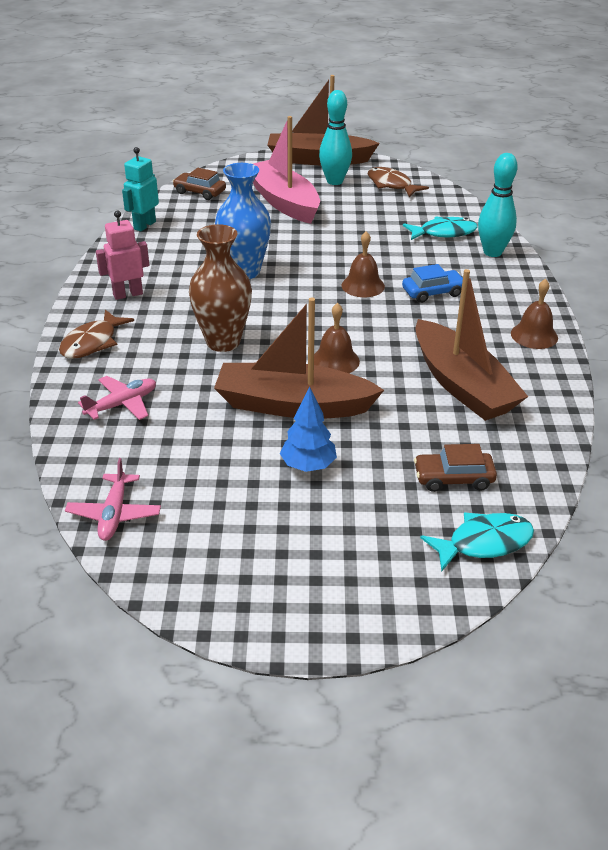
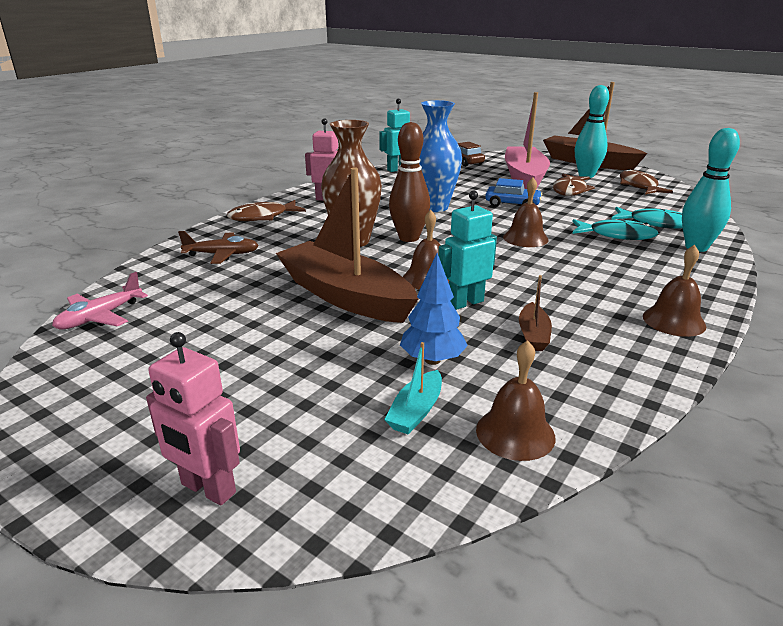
camera: 35 degrees right, 10 degrees down
pink plane [78,376,156,420] -> brown plane [178,231,259,264]
blue tree [280,386,337,472] -> blue tree moved to [400,253,468,365]
blue car [402,264,463,303] -> blue car moved to [485,178,542,207]
brown car [414,444,497,492] -> turquoise boat [384,342,442,434]
brown boat [415,269,528,421] -> brown boat [519,275,552,351], size x0.42
turquoise fish [420,512,534,572] -> turquoise fish moved to [572,219,659,240]
none -> pink robot [146,332,240,505]
none -> brown bowling pin [389,122,430,242]
none -> turquoise robot [438,191,497,310]
none -> brown bell [476,340,556,461]
none -> brown fish [553,174,595,196]

